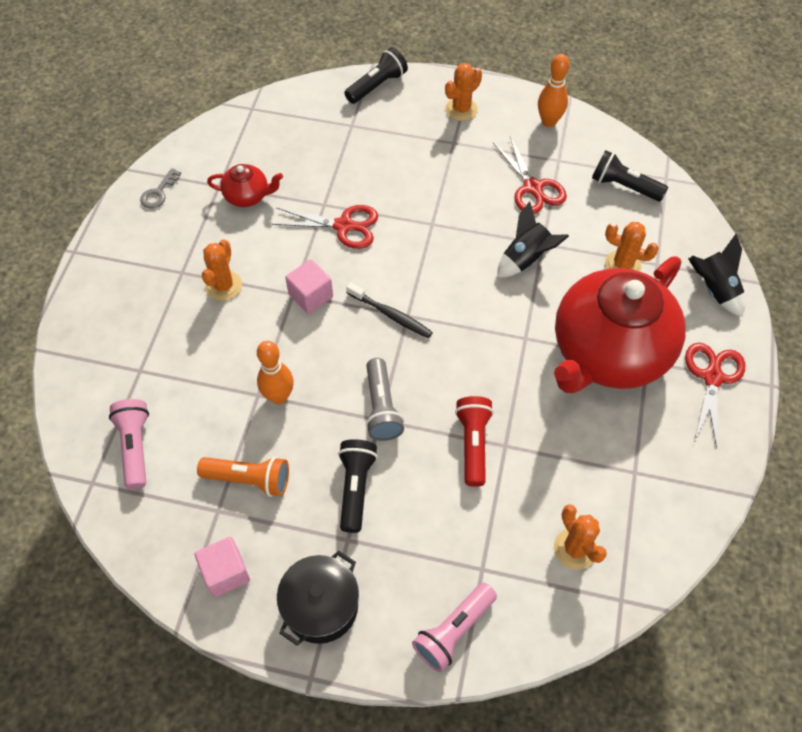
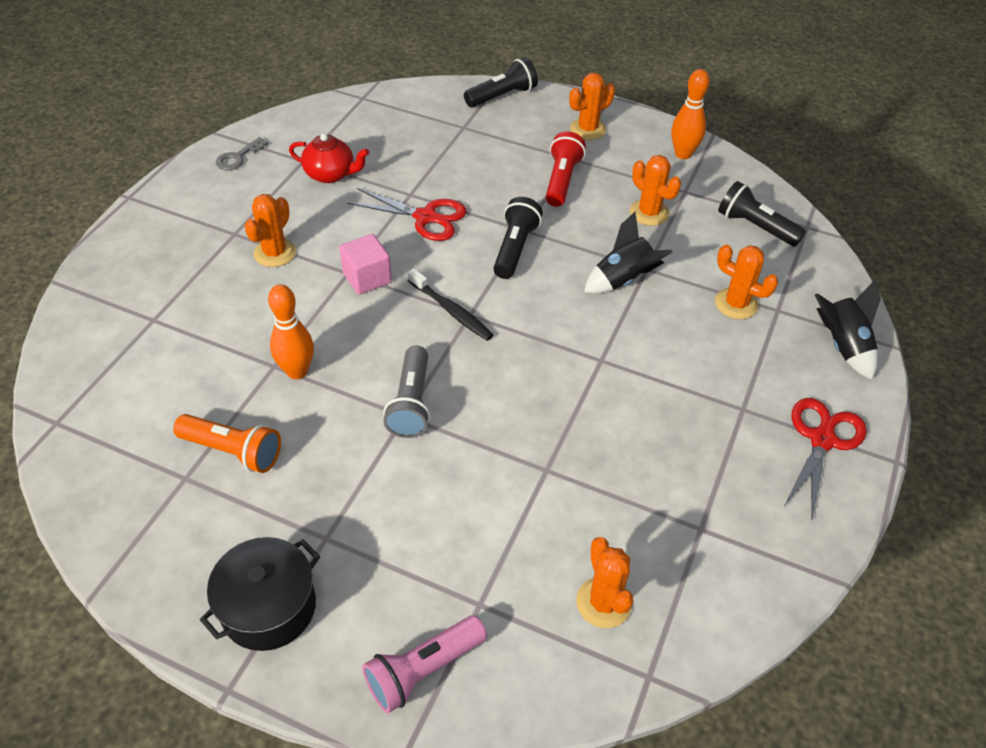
camera: 10 degrees right, 10 degrees down
pink flashlight [109,399,149,489] -> none
pink cube [195,537,250,597] -> none
black flashlight [338,439,378,533] -> black flashlight moved to [493,197,543,279]
red flashlight [455,396,494,487] -> red flashlight moved to [546,132,586,207]
red scissors [493,137,567,214] -> orange cactus [630,155,681,226]
red teapot [554,257,686,393] -> none

